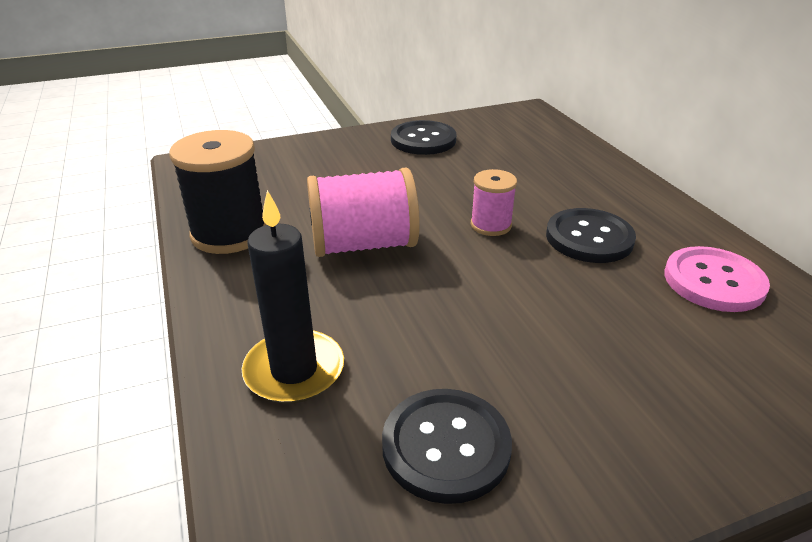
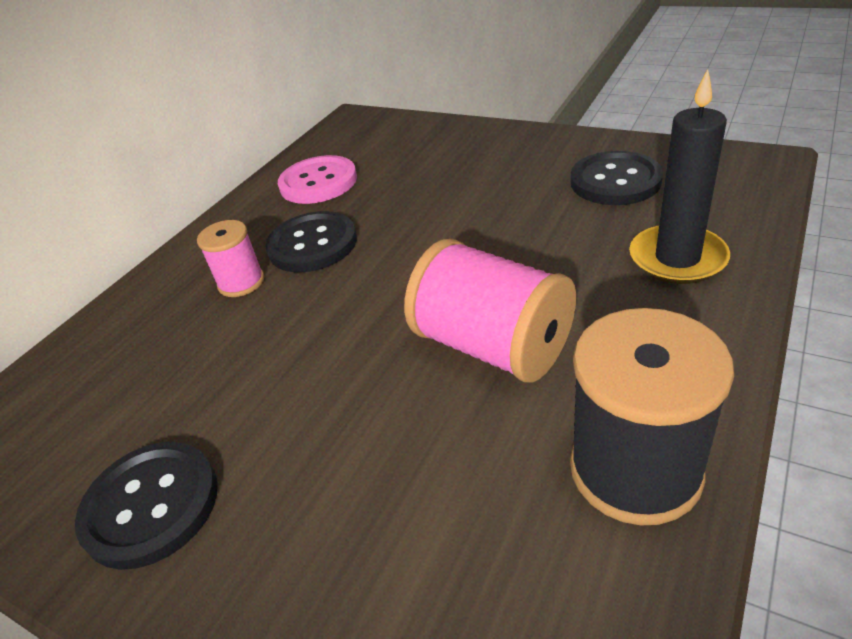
camera: 125 degrees left, 5 degrees up
pink spool [471,169,517,236] -> pink spool moved to [197,220,264,297]

